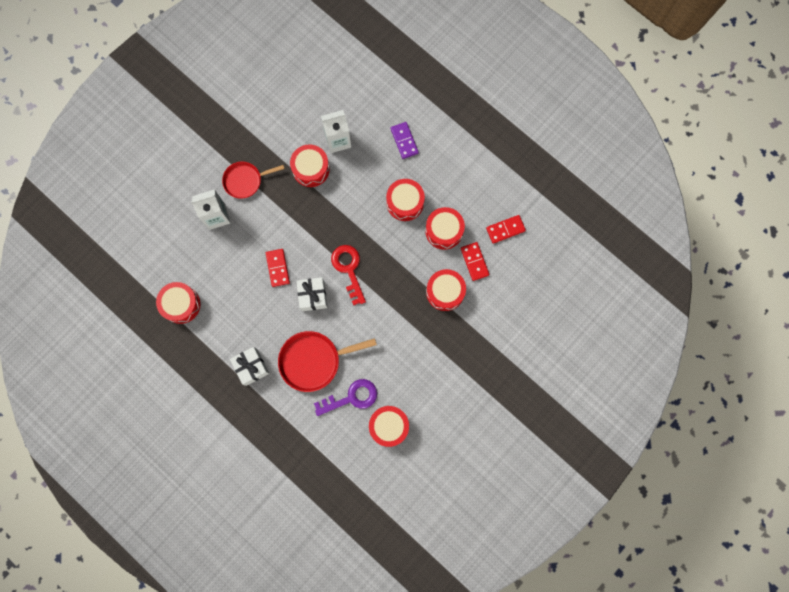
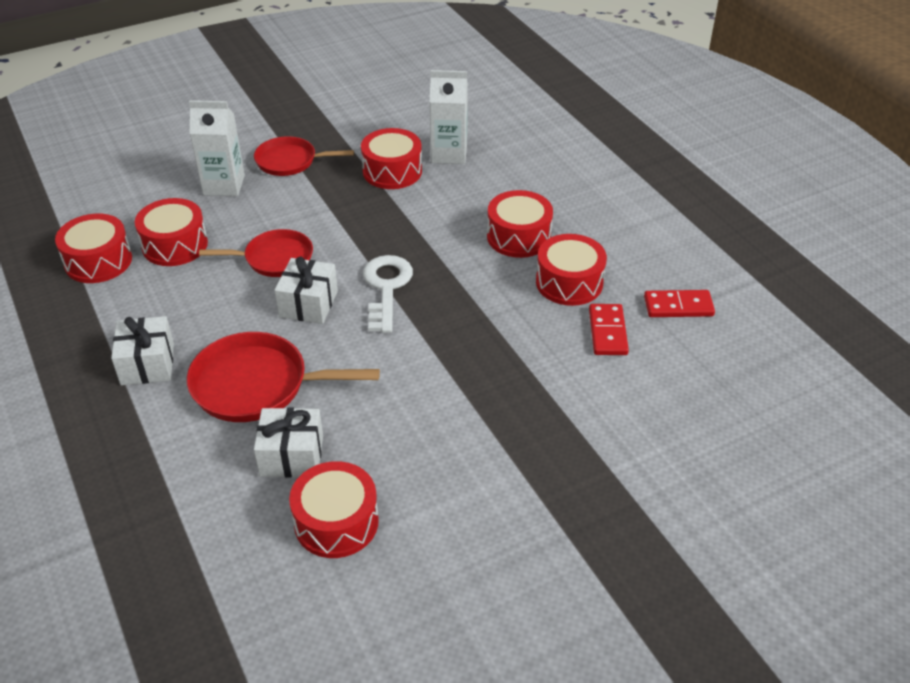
camera: 20 degrees right, 35 degrees down
red domino [266,249,290,287] -> red pan [199,229,313,277]
purple key [314,379,377,416] -> white gift [254,408,323,478]
red key [331,245,366,305] -> white key [363,255,413,333]
purple domino [391,122,419,159] -> none
red drum [426,269,466,311] -> red drum moved to [135,198,208,266]

